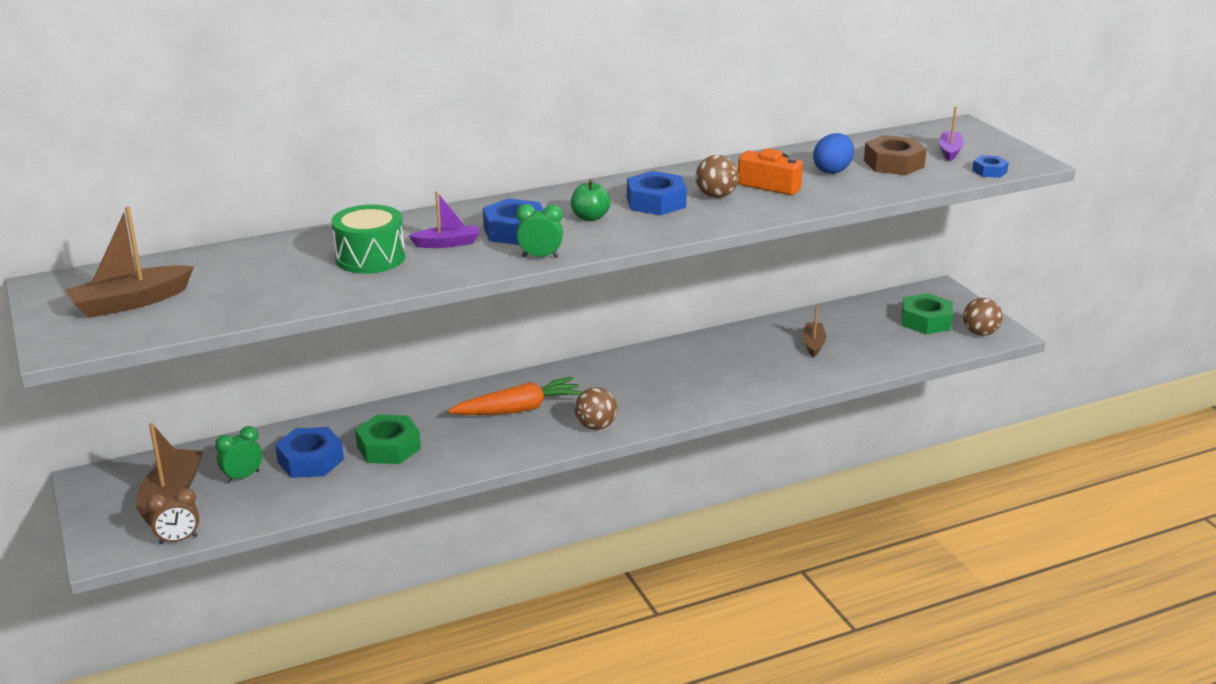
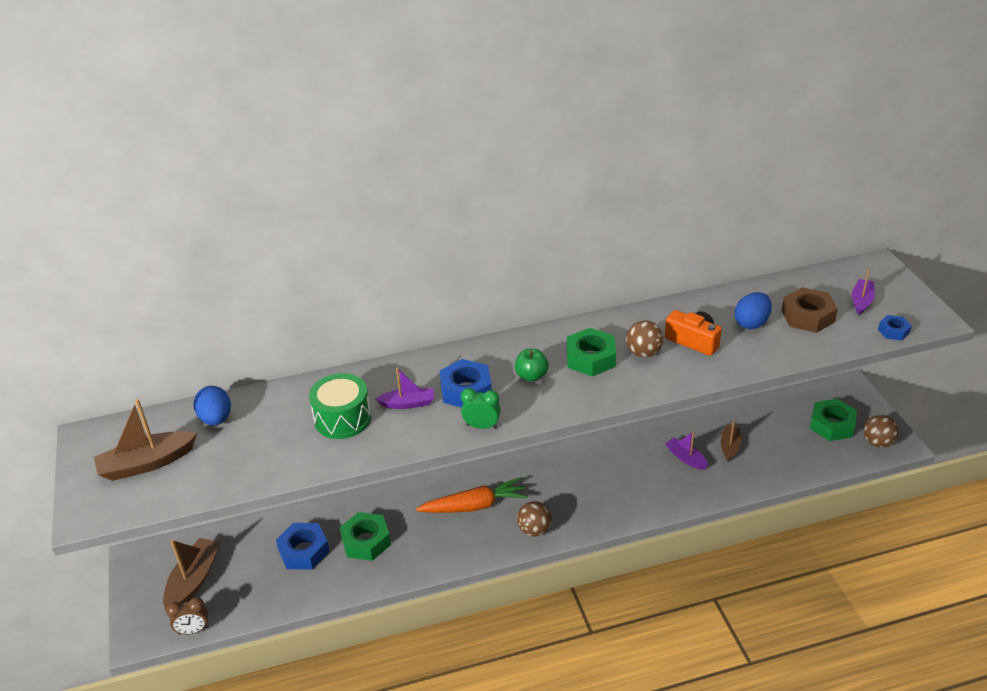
camera: 10 degrees right, 10 degrees up
green clock [215,426,262,483] -> none
blue nut [627,171,687,215] -> green nut [567,328,616,376]
none -> blue egg [193,386,231,426]
none -> purple boat [665,431,708,470]

